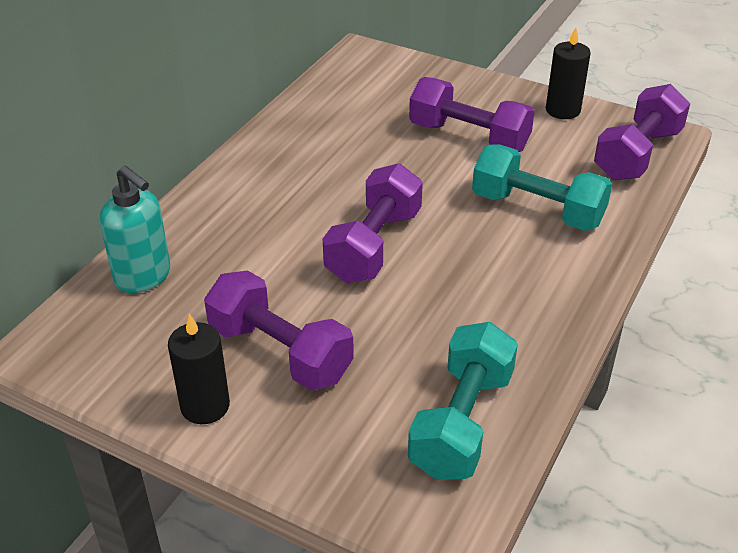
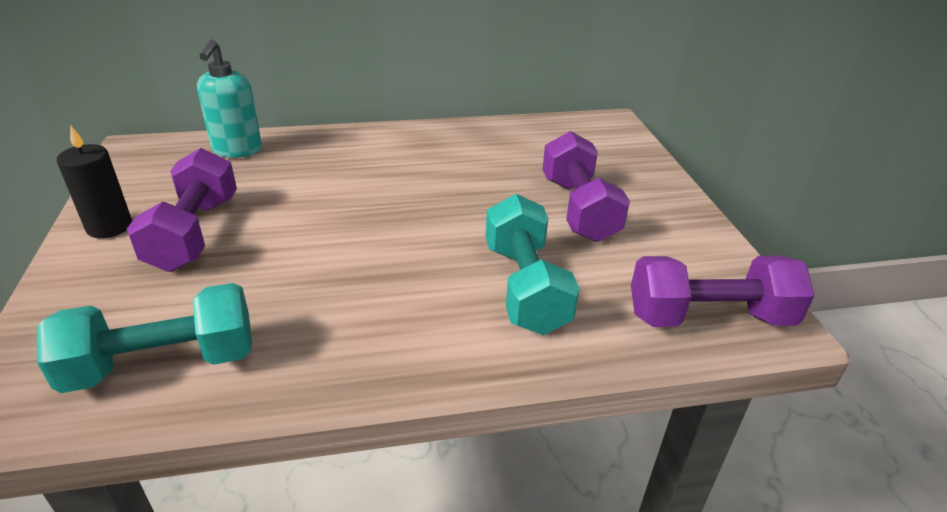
camera: 50 degrees right, 5 degrees down
purple dumbbell [323,163,423,283] -> none
black candle [546,27,591,119] -> none

